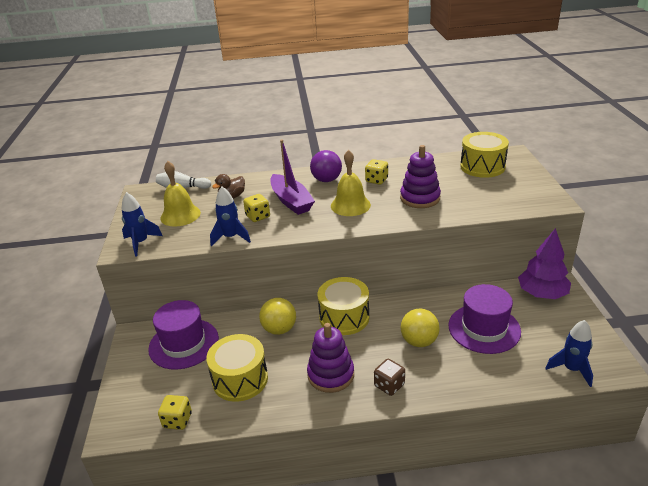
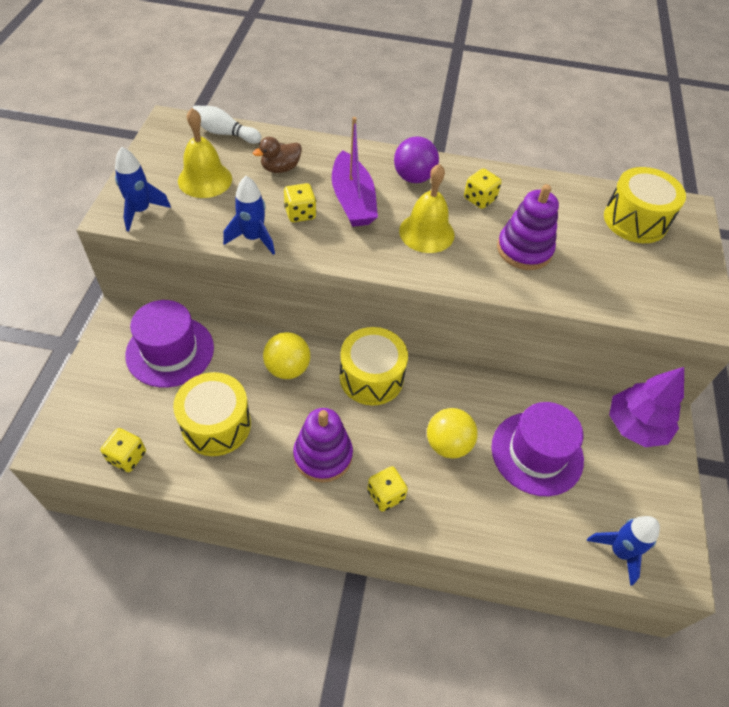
camera: 10 degrees right, 20 degrees up
brown dice [374,359,405,396] -> yellow dice [367,466,408,512]

